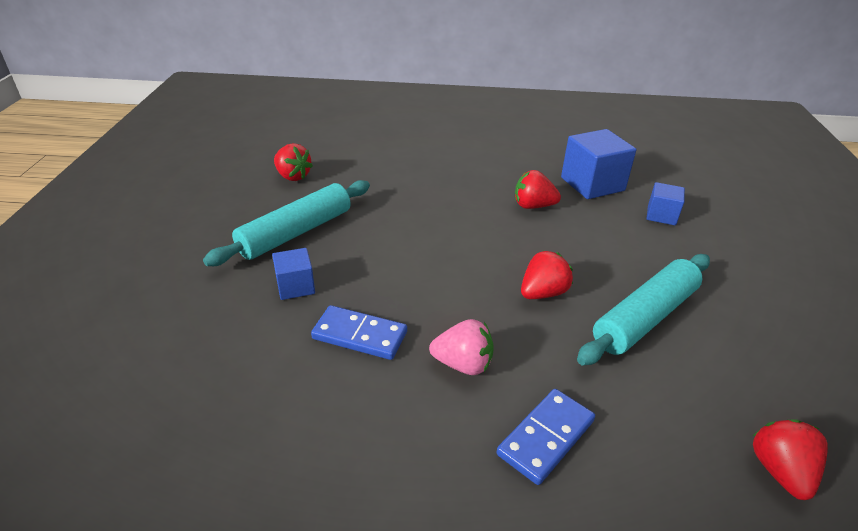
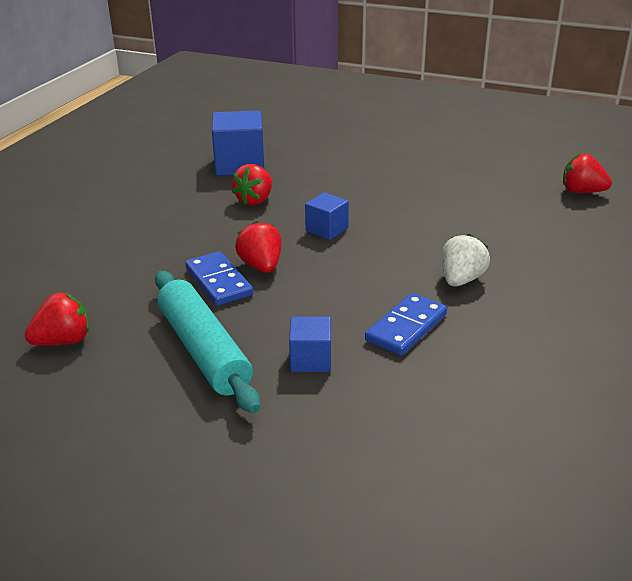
camera: 70 degrees left, 5 degrees down
pink strawberry [429,319,494,375] -> white strawberry [442,234,490,287]
blue domino [497,389,595,485] -> blue domino moved to [185,251,253,306]
red strawberry [521,251,573,299] -> red strawberry moved to [235,221,282,273]
turquoise rolling pin [577,254,710,365] -> none
blue cube [646,182,685,225] -> blue cube moved to [305,192,349,240]

